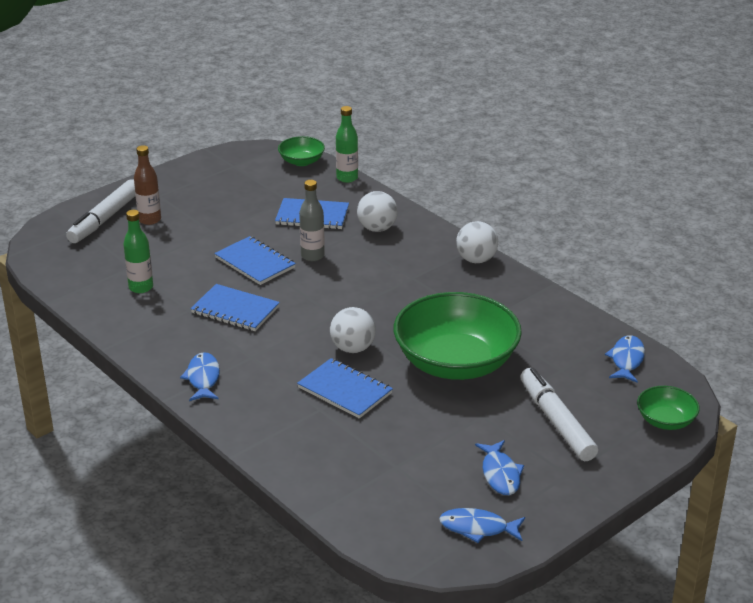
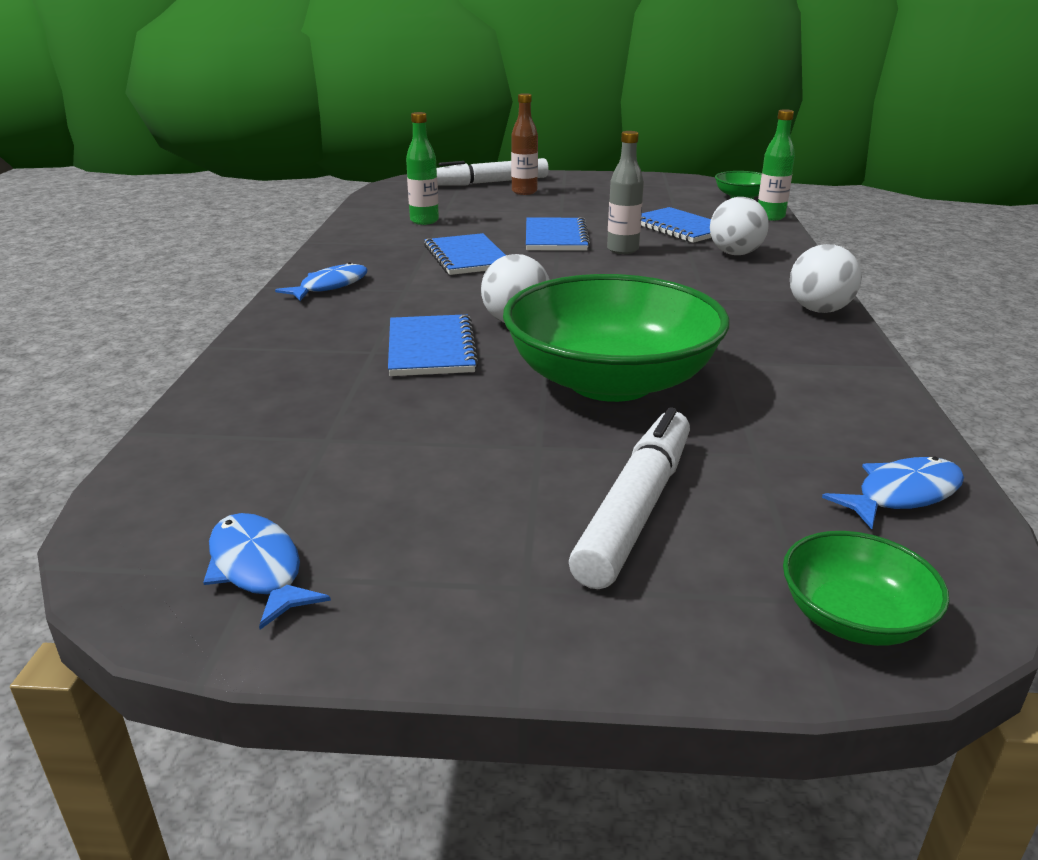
camera: 45 degrees right, 5 degrees down
blue fish [475,440,524,495] -> none

